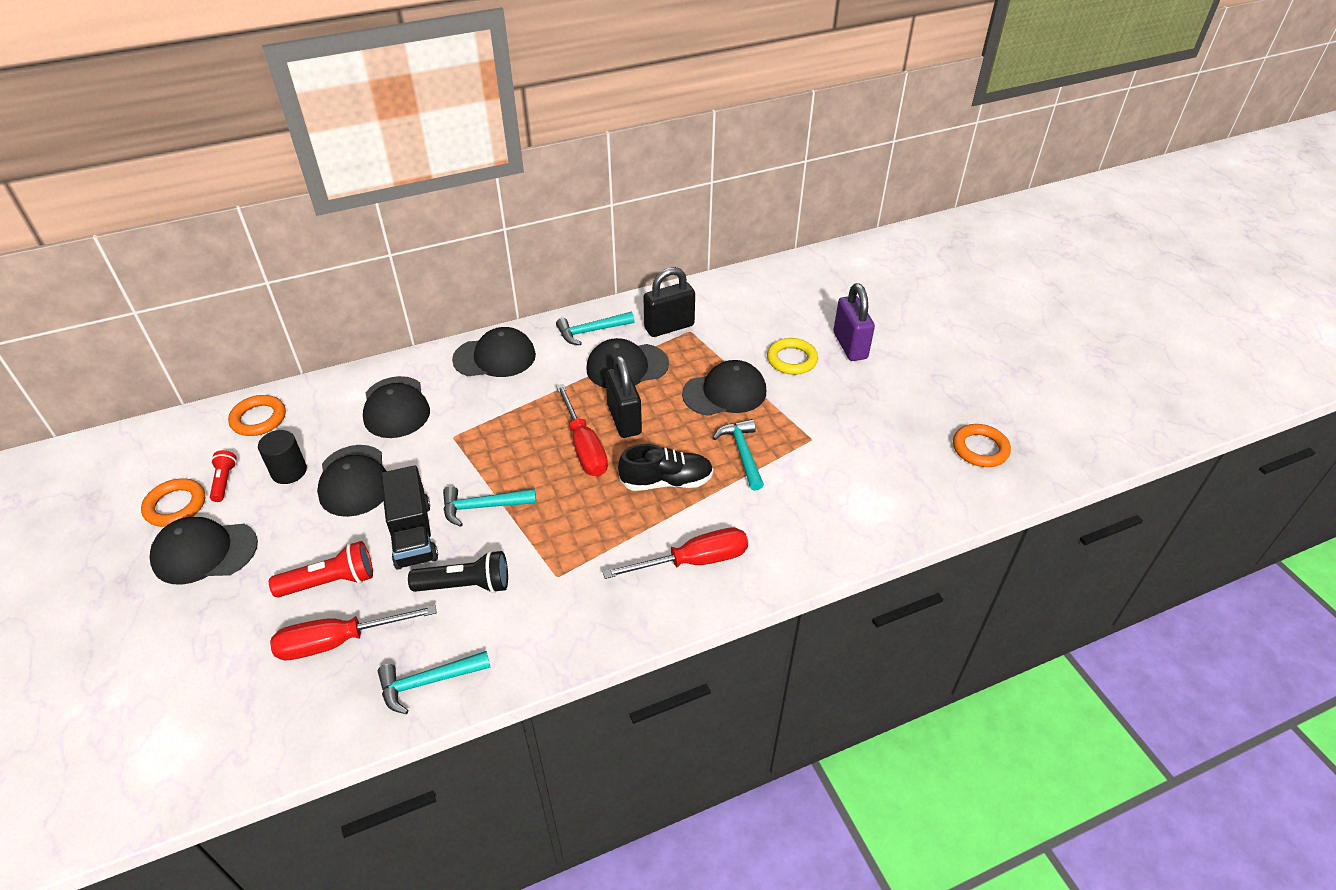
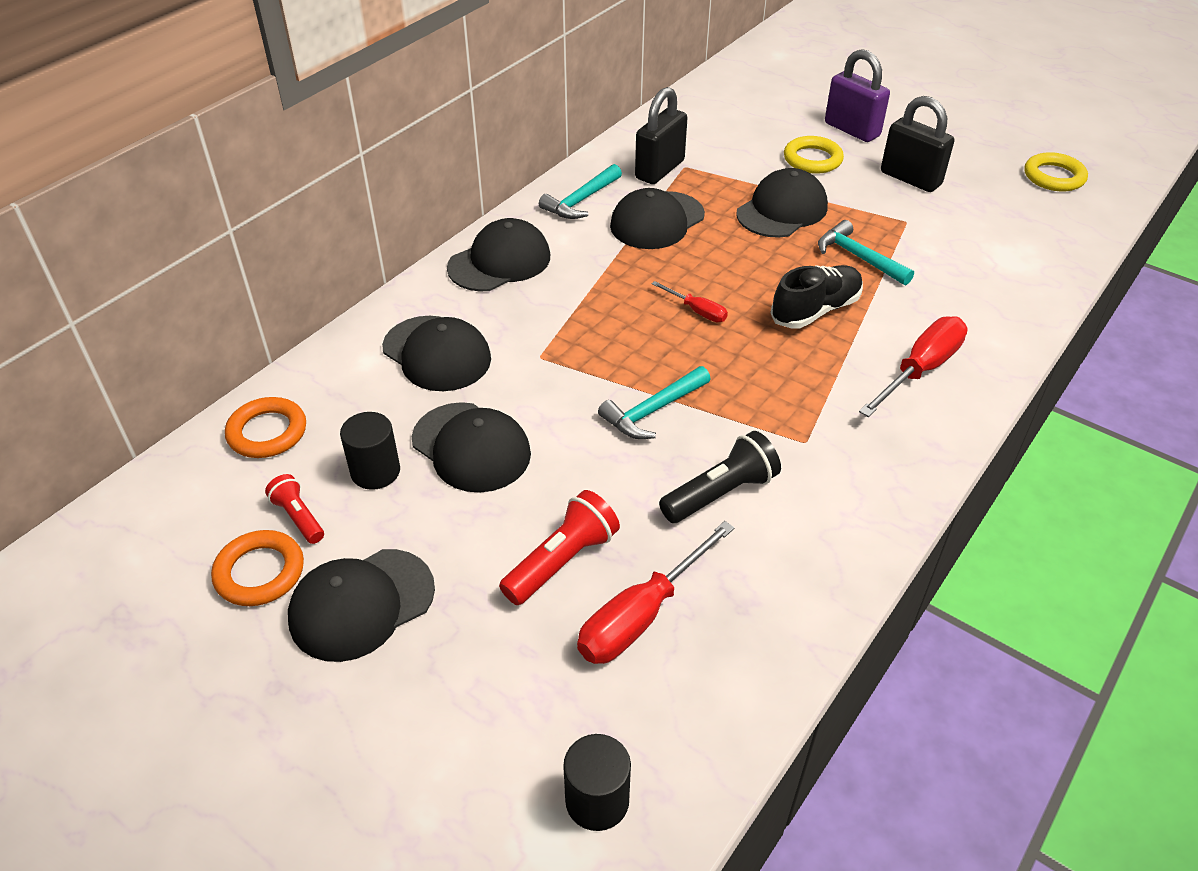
camera: 30 degrees left, 0 degrees up
turquoise hammer [378,651,491,714] -> none
black truck [381,465,438,570] -> none
red screwdriver [556,384,608,476] -> red screwdriver [652,281,728,322], size x0.54
black padlock [605,355,642,438] -> black padlock moved to [881,96,954,192]
orange ring [953,424,1011,467] -> yellow ring [1024,152,1088,191]
none -> black cylinder [563,734,631,831]

